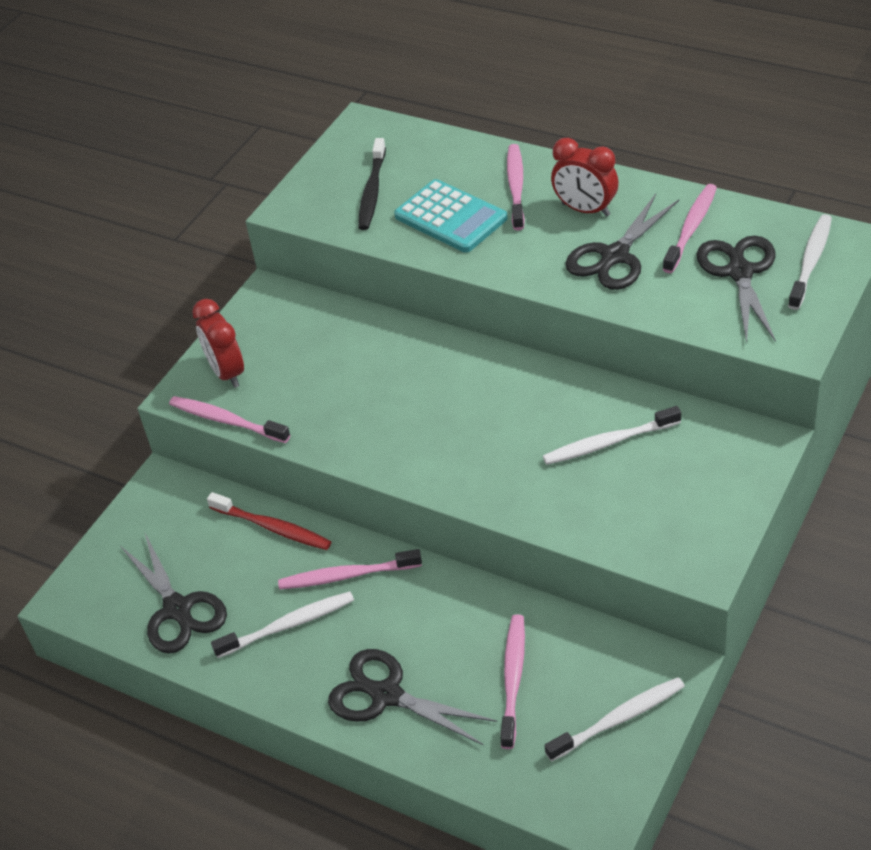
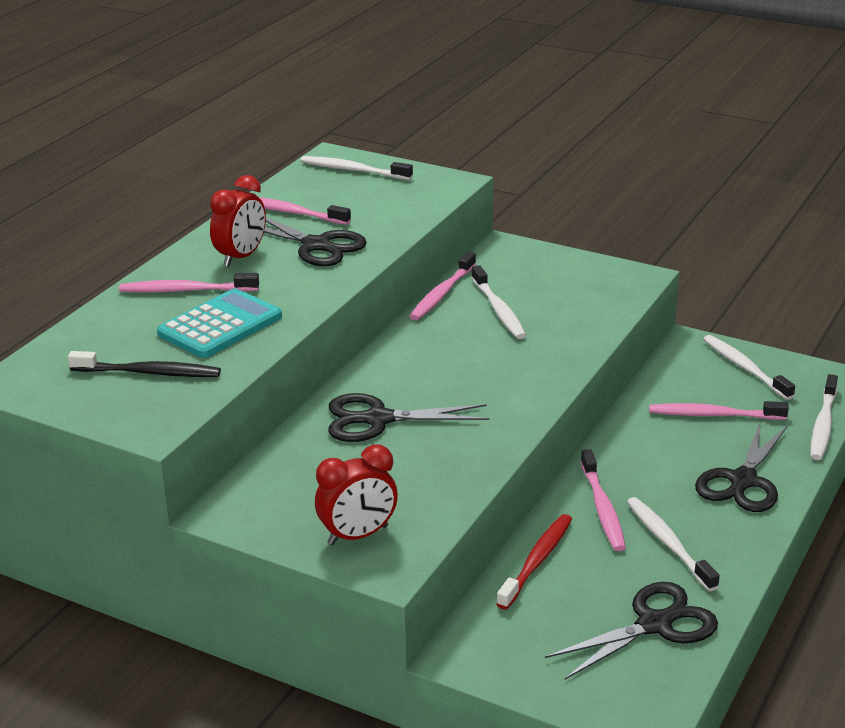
camera: 95 degrees left, 15 degrees down
pink toothbrush [169,396,290,443] -> pink toothbrush moved to [409,252,476,321]
black scissors [696,236,776,343] -> black scissors moved to [328,393,489,442]
none -> white toothbrush [811,374,838,460]

